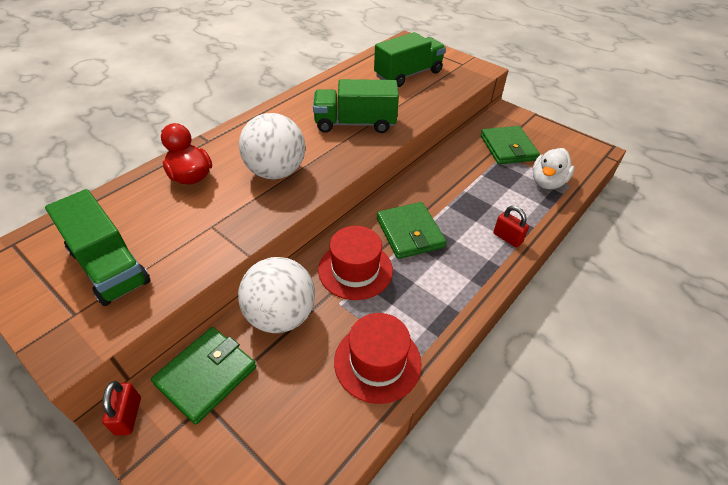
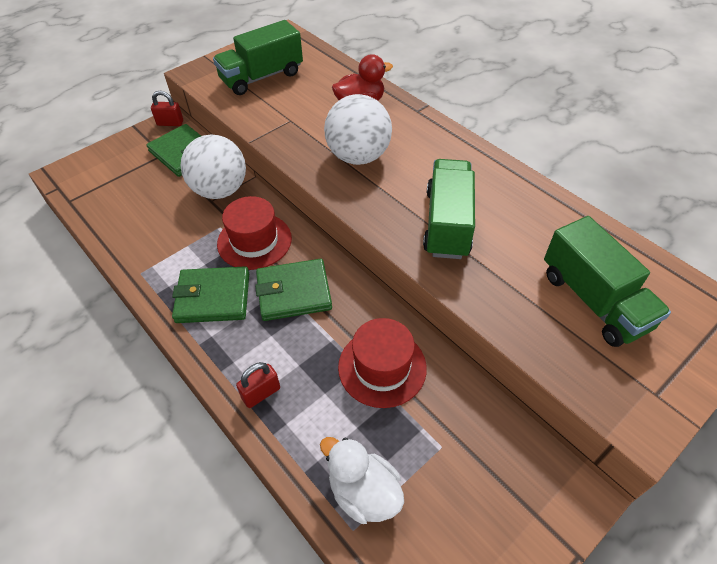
camera: 100 degrees right, 5 degrees up
red hat [334,313,422,404] -> red hat moved to [338,318,427,408]
green wallet [481,126,540,164] -> green wallet moved to [172,266,249,323]

